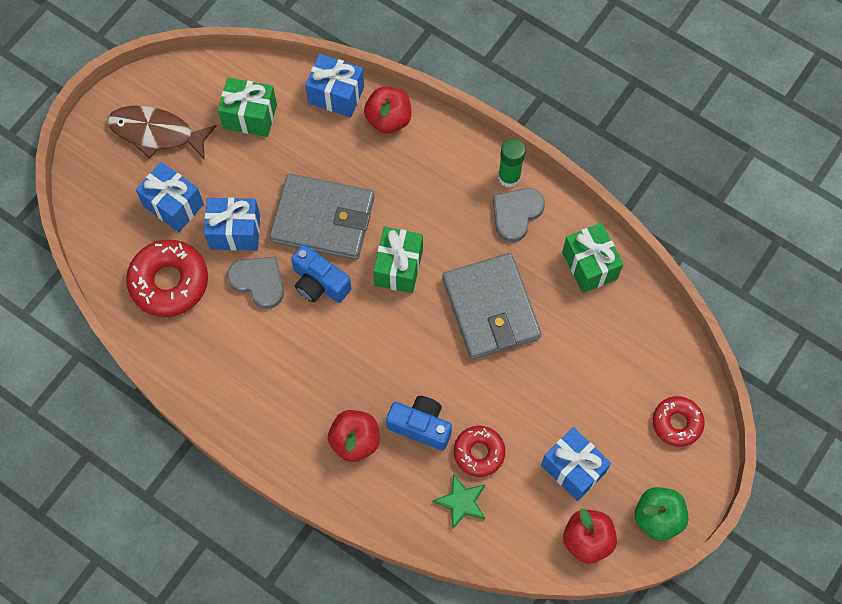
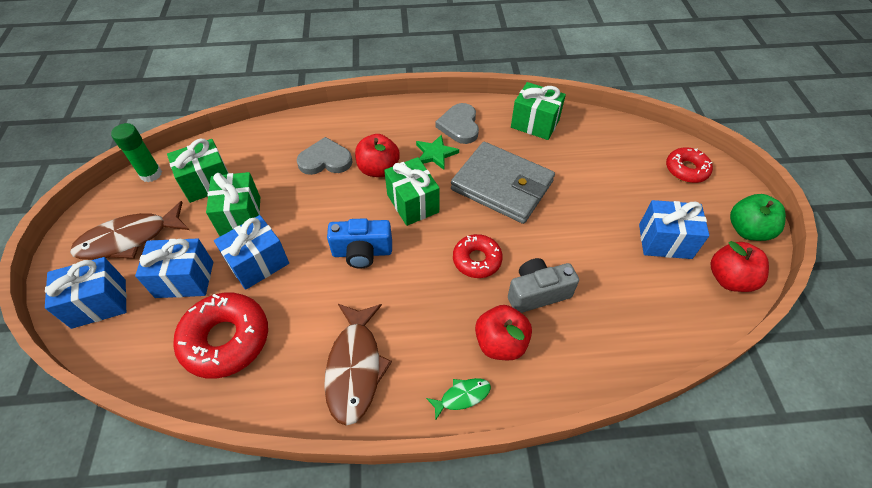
camera: 40 degrees left, 15 degrees down
grey heart [227,257,284,309] -> grey heart moved to [297,137,353,175]
grey wallet [270,173,374,260] -> none
blue gift [305,54,364,118] -> blue gift moved to [45,257,127,329]
red apple [364,87,411,134] -> red apple moved to [355,134,400,177]
blue camera [386,396,452,451] -> grey camera [508,258,579,313]
green star [433,474,485,529] -> green star moved to [416,134,459,170]
red donut [454,426,505,477] -> red donut moved to [453,234,503,278]
green glue stick [498,138,526,188] -> green glue stick moved to [111,123,162,182]
none -> green gift [206,172,260,236]
none -> brown fish [324,304,392,426]
none -> green fish [426,378,491,421]

